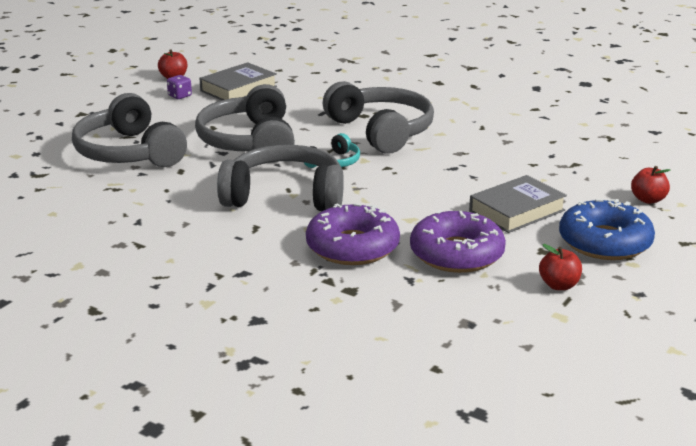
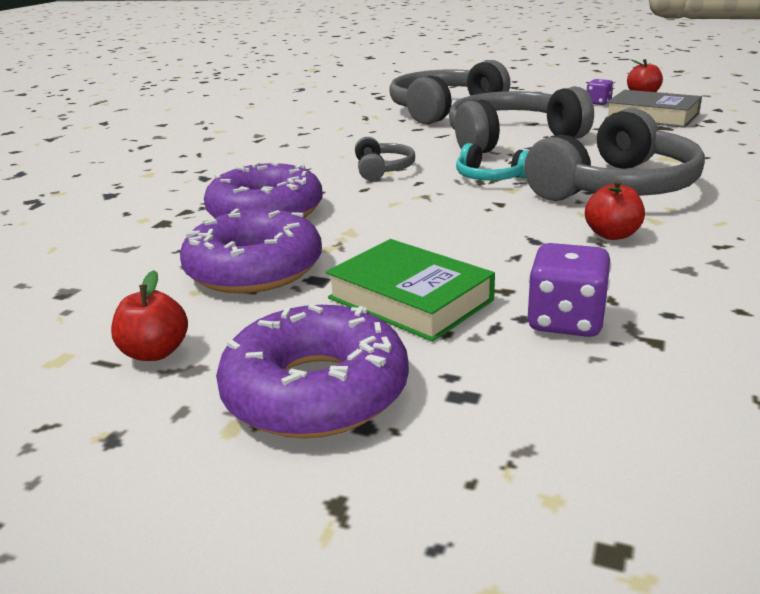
camera: 80 degrees right, 0 degrees up
grey headphones [217,145,344,211] -> grey headphones [355,137,415,181], size x0.48
grey book [469,175,567,233] -> green book [326,239,495,342]
blue donut [559,199,655,260] -> purple donut [216,304,409,438]
red apple [631,166,670,204] -> red apple moved to [585,180,645,240]
none -> purple dice [528,243,611,337]

